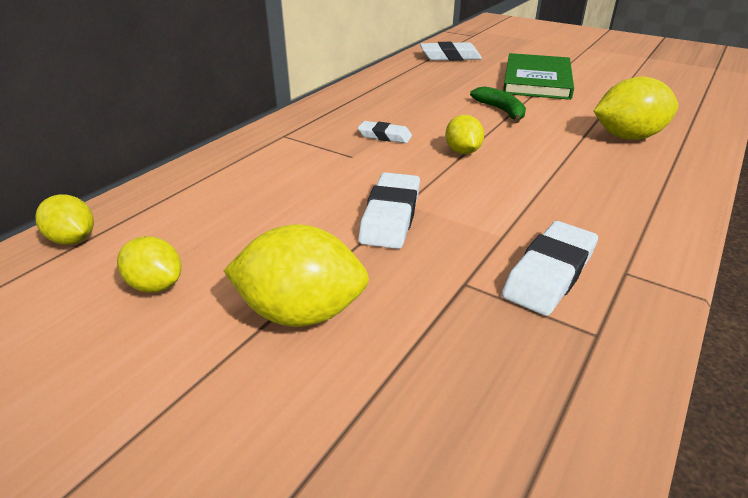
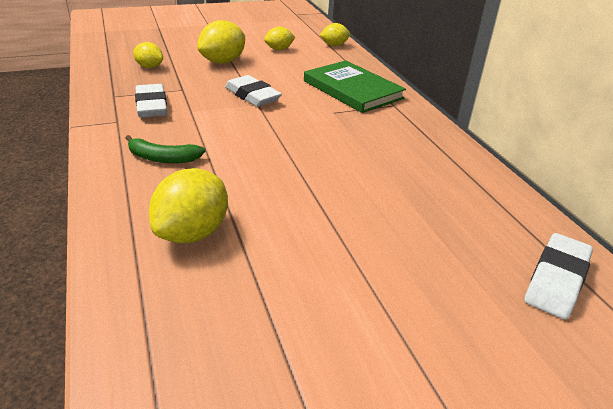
camera: 125 degrees right, 0 degrees up
white eraser [358,121,412,143] -> none
yellow lemon [445,115,484,154] -> yellow lemon moved to [133,42,163,68]
green banana [470,86,526,123] -> green banana moved to [126,135,206,163]
green book [503,53,574,100] -> green book moved to [304,60,406,113]

